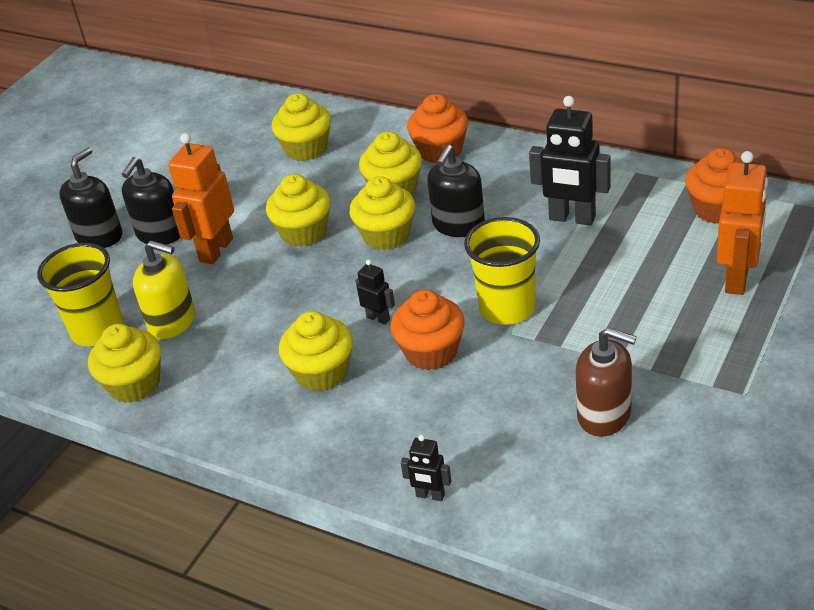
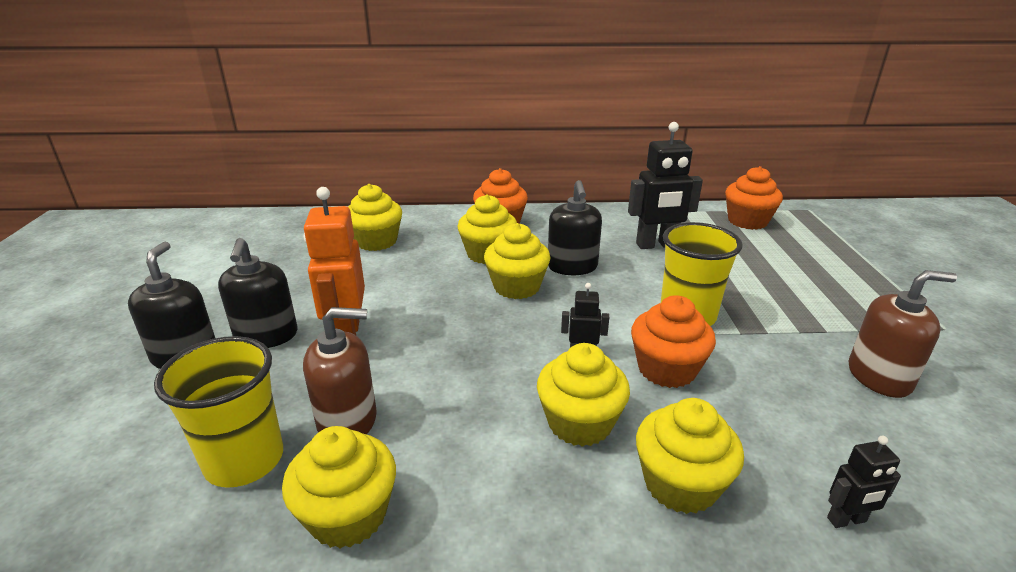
camera: 35 degrees left, 10 degrees down
yellow soap dispenser [133,240,195,339] -> brown soap dispenser [303,307,377,434]
yellow cupcake [266,174,330,247] -> yellow cupcake moved to [636,398,744,514]
orange robot [717,151,768,295] -> none

